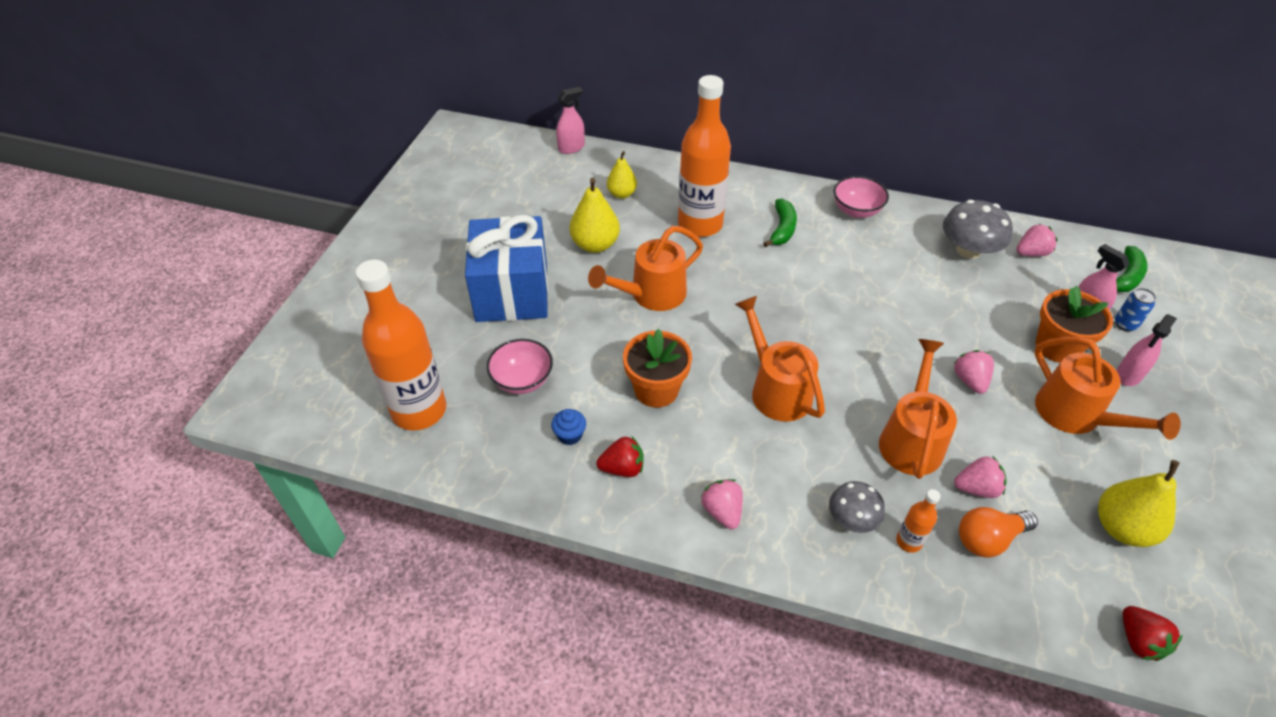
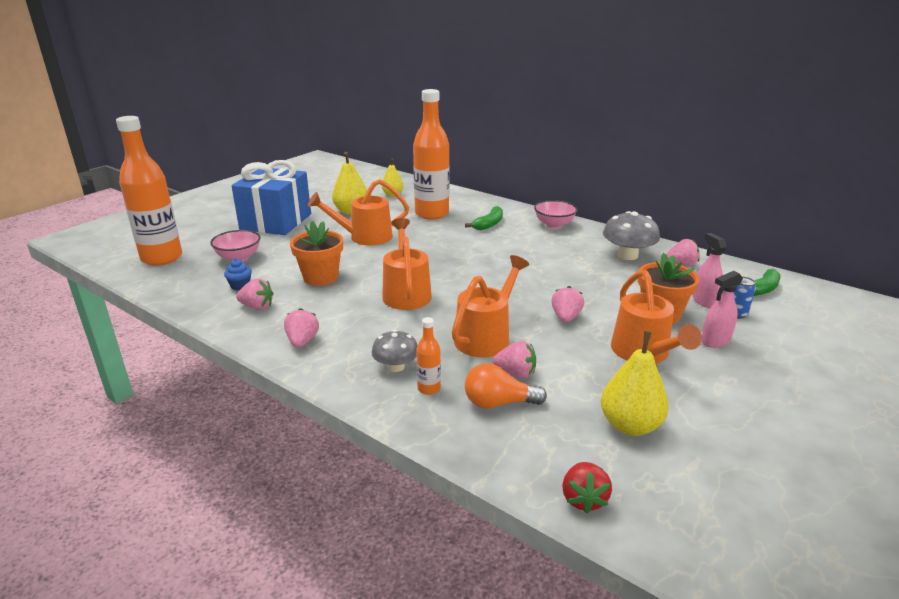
camera: 20 degrees right, 20 degrees down
pink spray bottle [556,87,585,154] -> none
red strawberry [596,436,644,477] -> pink strawberry [236,278,274,310]

